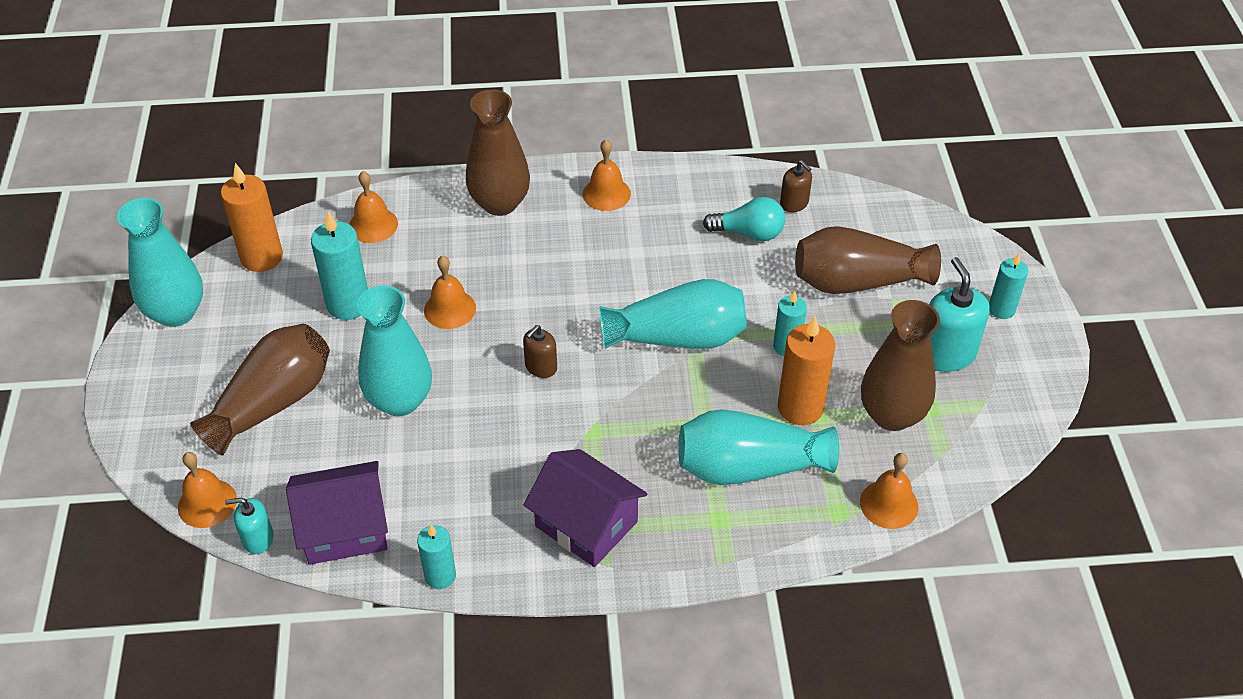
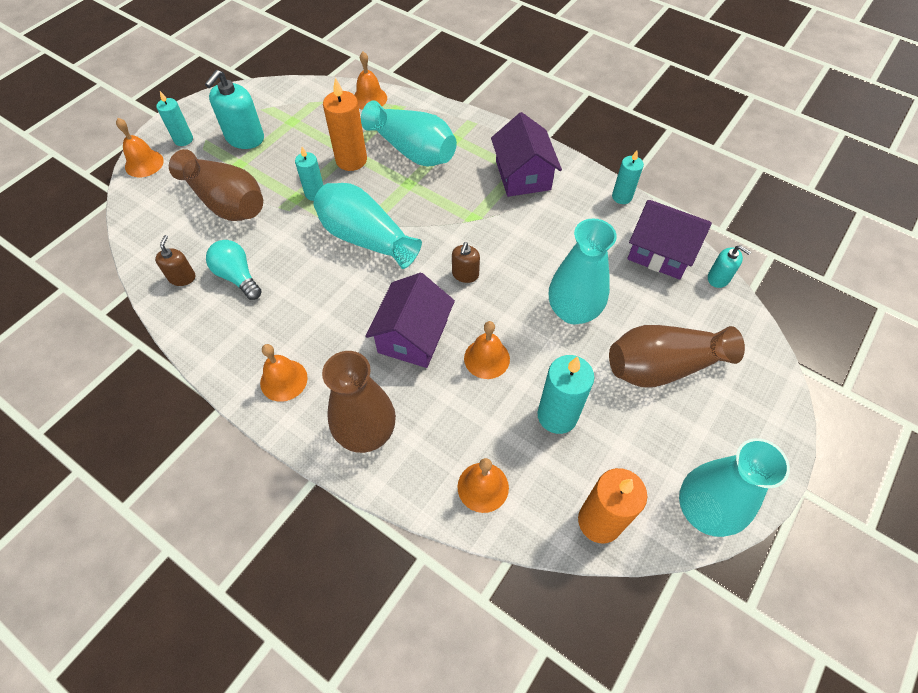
camera: 140 degrees left, 10 degrees up
orange bell [178,452,237,528] -> orange bell moved to [116,118,164,178]
brown soap dispenser [523,325,557,378] -> brown soap dispenser turned 120 degrees clockwise [452,242,480,283]
brown vase [861,300,940,431] -> none
none -> purple house [365,273,455,368]

